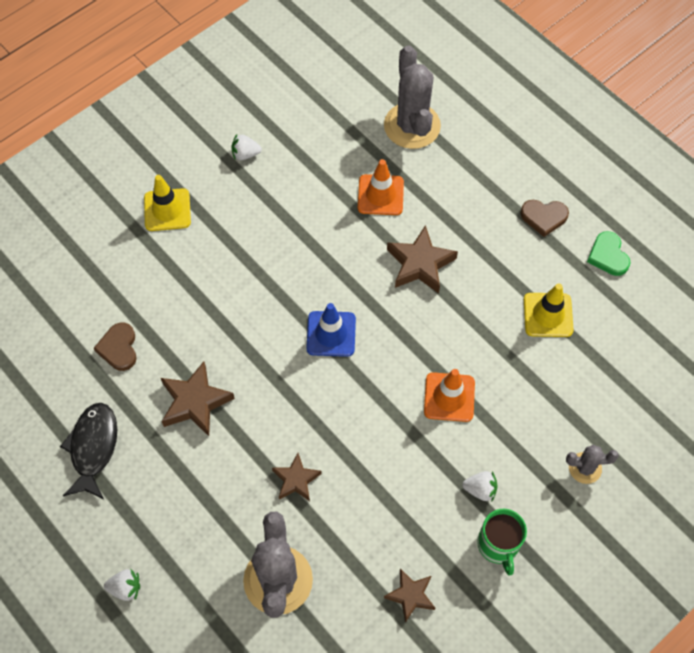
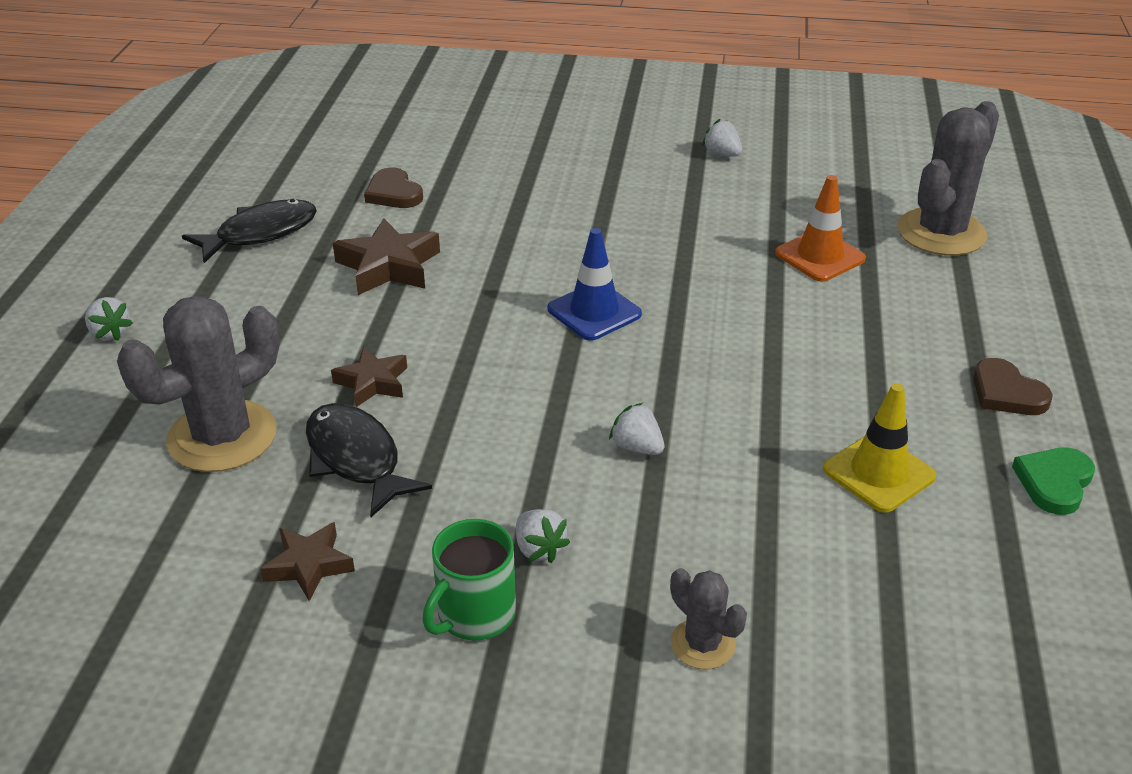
camera: 50 degrees right, 25 degrees down
brown heart [93,322,137,371] -> brown heart turned 75 degrees counterclockwise [364,168,423,208]
yellow traffic cone [144,175,191,231] -> none
brown star [387,225,458,293] -> none
orange traffic cone [424,369,475,422] -> white strawberry [609,403,664,455]
none -> black fish [306,403,432,517]

